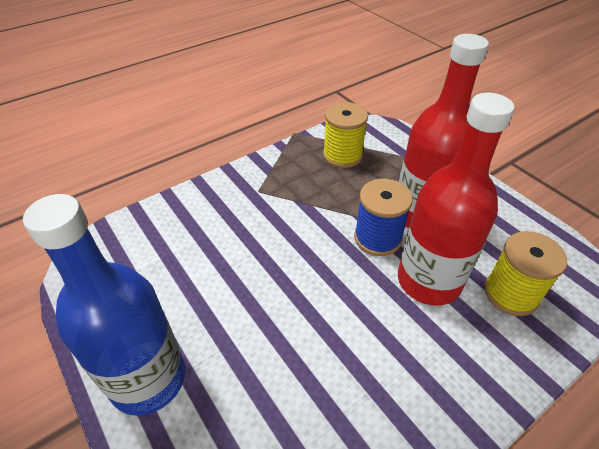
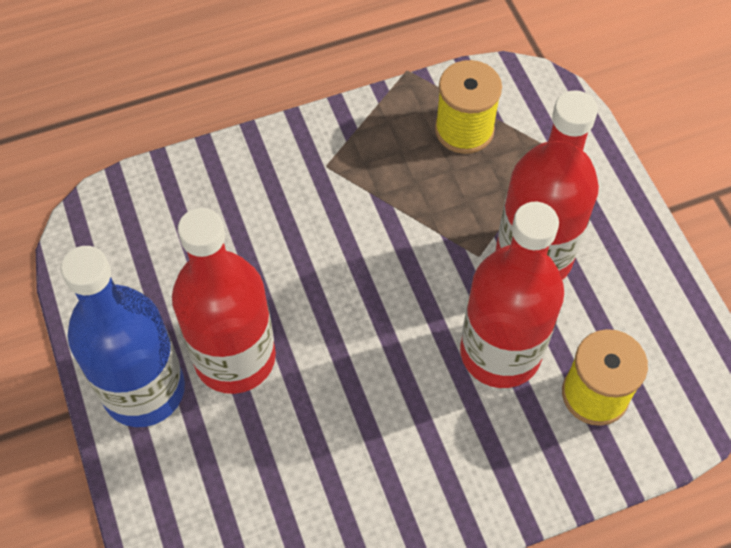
camera: 15 degrees right, 15 degrees up
blue spool [354,179,413,256] -> none
none -> red bottle [172,208,276,394]

